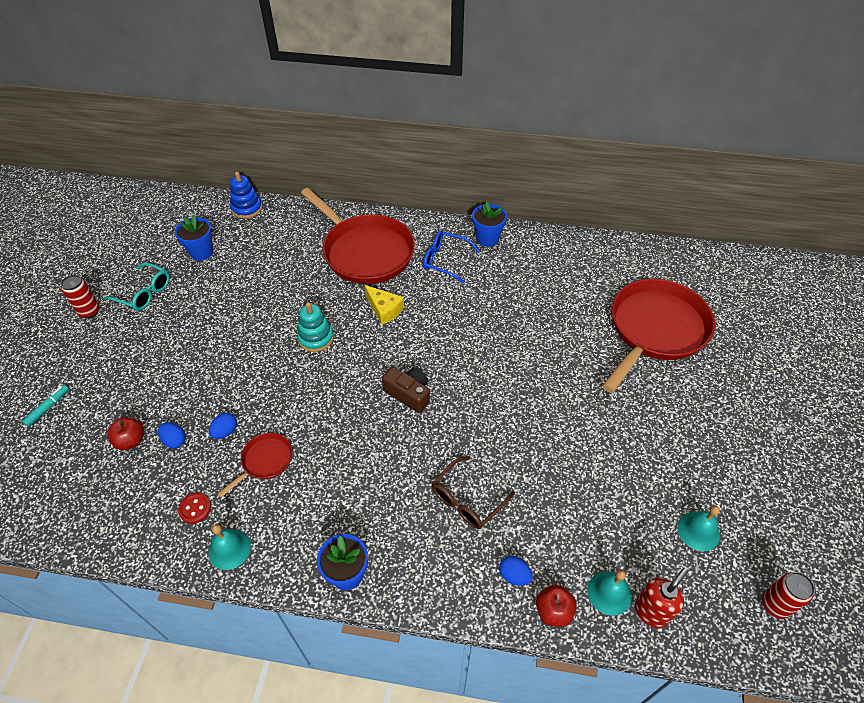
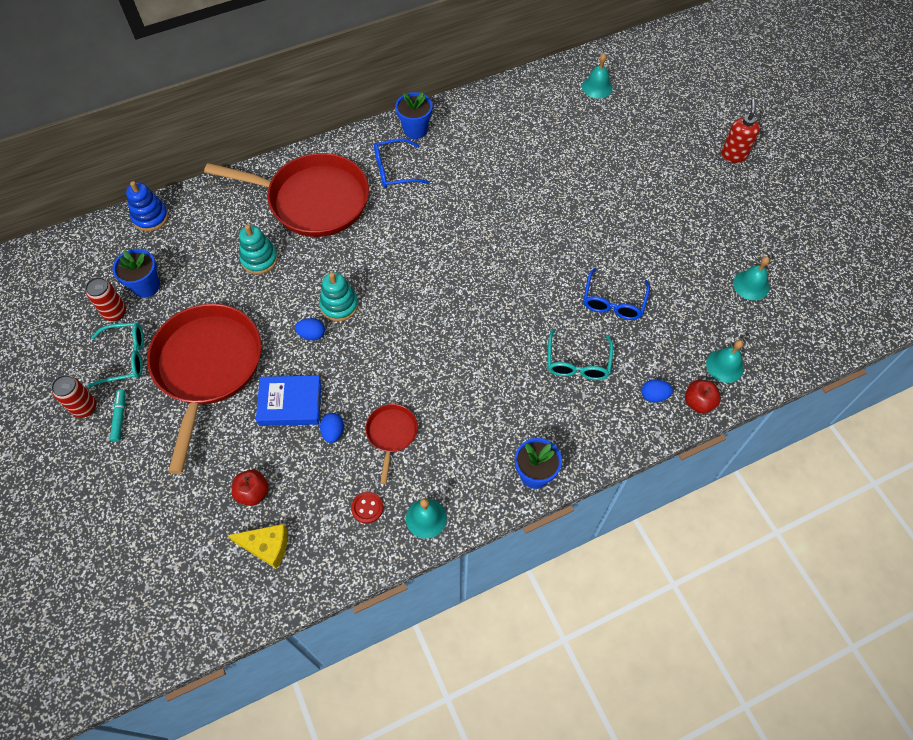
camera: 35 degrees left, 10 degrees up
turquoise marker [22,385,69,427] -> turquoise marker moved to [110,389,126,442]
blue egg [158,422,186,448] -> blue egg moved to [295,318,325,341]
yellow cheese [364,285,404,325] -> yellow cheese moved to [227,524,288,569]
brown camera [382,367,430,413] -> none
brown glasses [432,456,515,529] -> turquoise glasses [547,329,614,380]
red pan [602,279,715,393] -> red pan moved to [147,304,261,474]
red soap dispenser [635,568,689,628] -> red soap dispenser moved to [721,99,760,163]
red can [762,572,815,619] -> red can moved to [85,277,126,321]
none -> turquoise stacking toy [239,225,278,274]
none -> blue book [256,375,321,426]
none -> turquoise bell [582,53,613,99]
none -> blue glasses [584,268,650,320]

